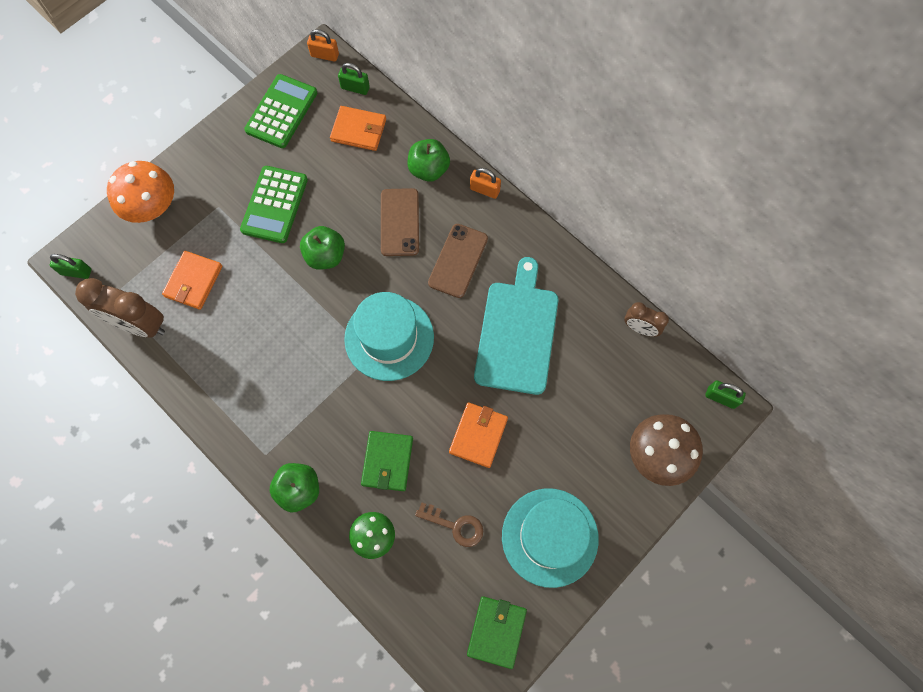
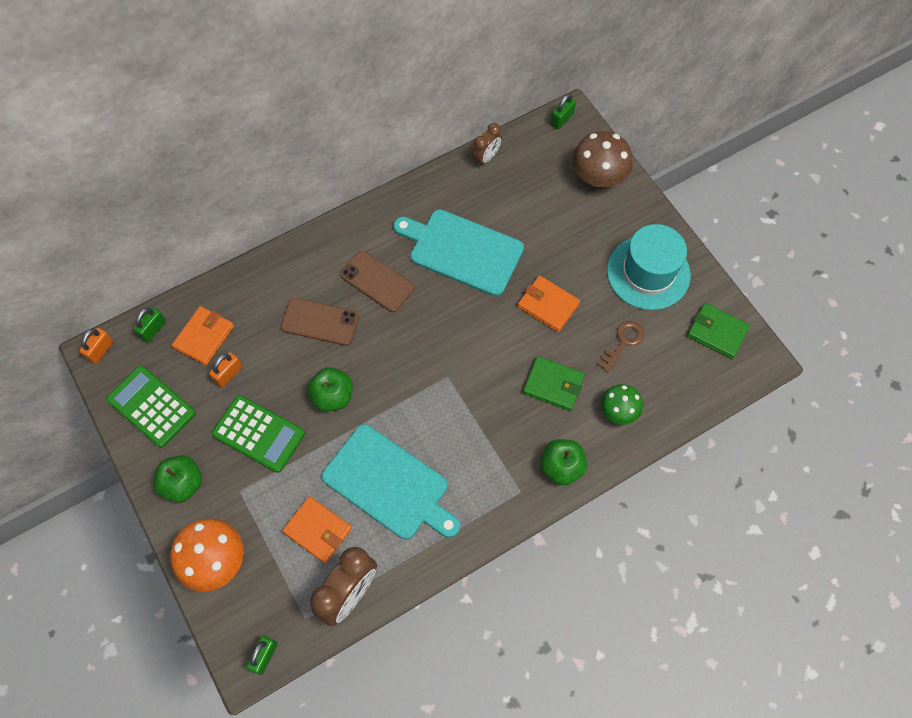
camera: 75 degrees left, 5 degrees down
turquoise hat [344,292,434,381] -> none
green apple [407,139,450,182] -> green apple moved to [153,455,202,502]
orange padlock [470,168,501,199] -> orange padlock moved to [209,352,242,388]
none -> turquoise cutting board [322,424,460,539]

